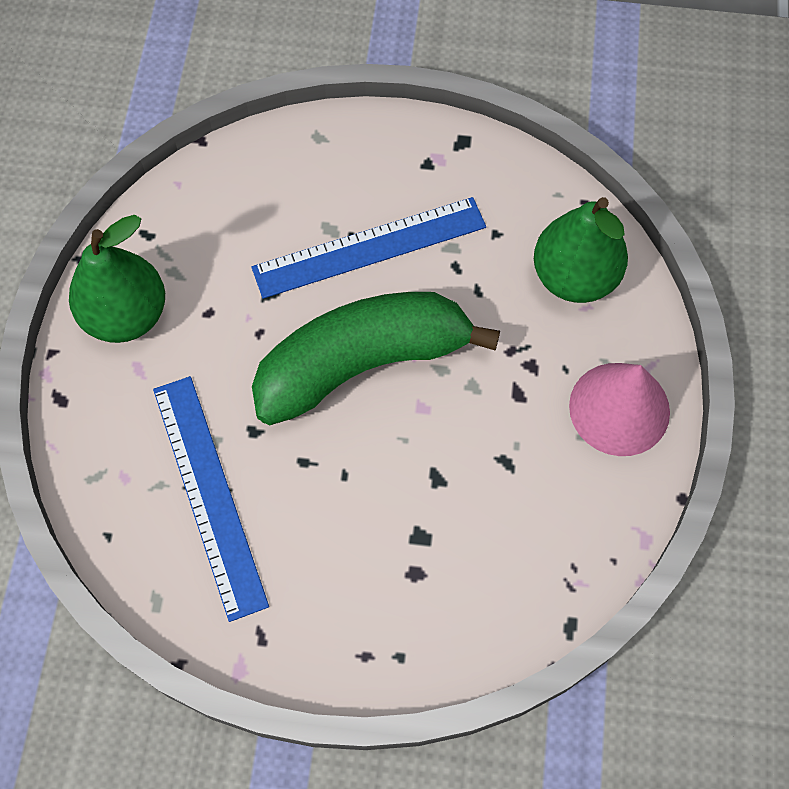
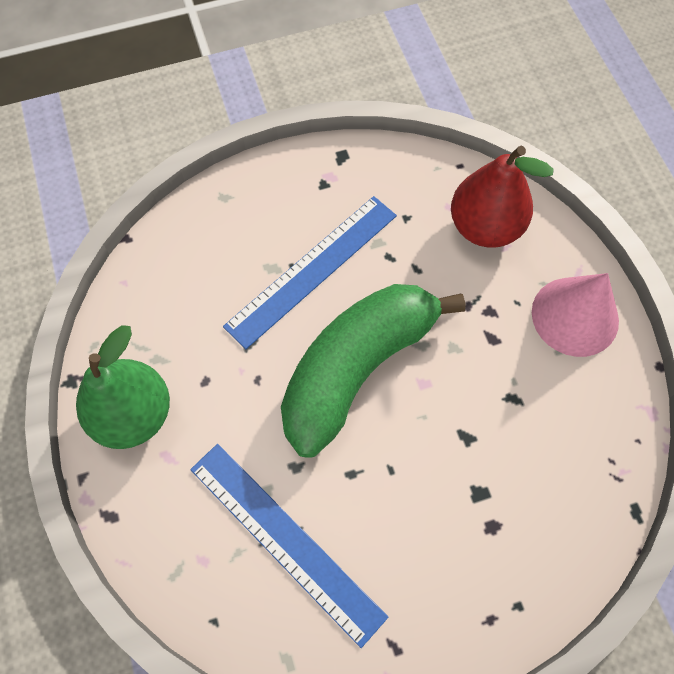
camera: 25 degrees left, 0 degrees up
green pear [534,197,628,303] -> red pear [451,146,554,248]

